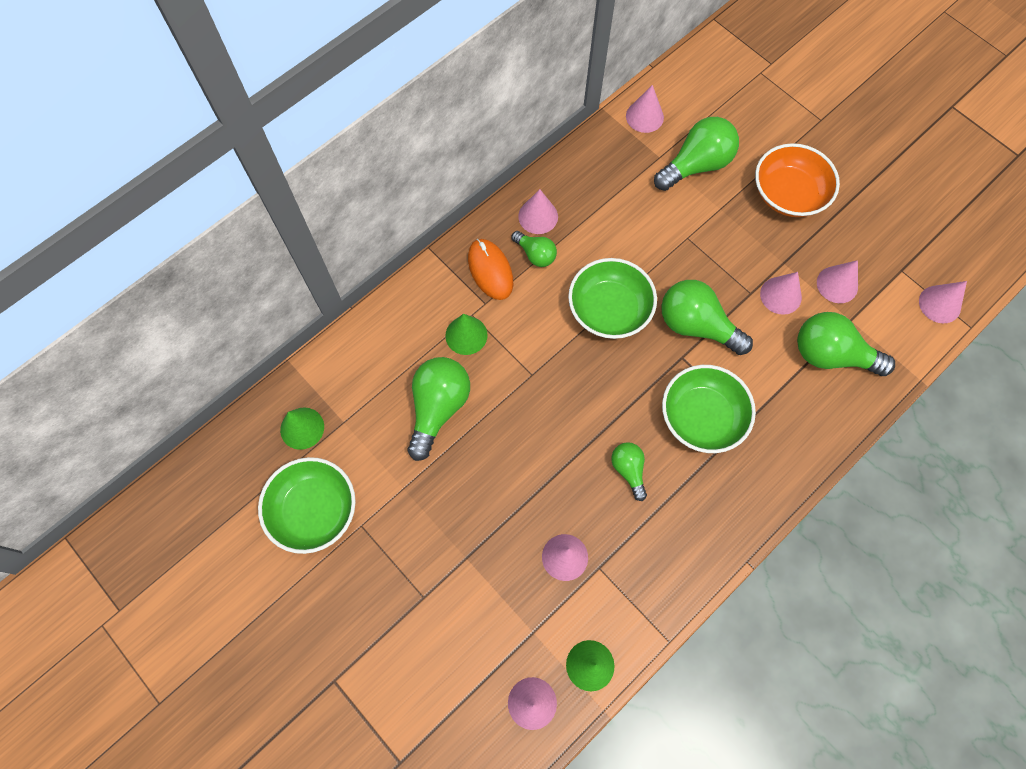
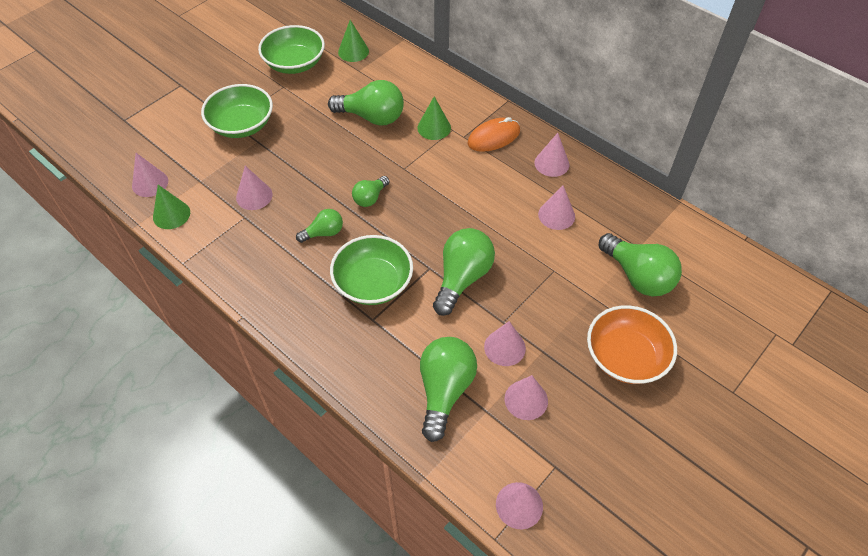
camera: 85 degrees right, 15 degrees down
green light bulb [511,231,557,267] -> green light bulb moved to [352,176,389,207]
green bowl [568,258,657,339] -> green bowl moved to [201,84,273,138]
pink cone [626,85,664,133] -> pink cone moved to [538,185,575,230]

